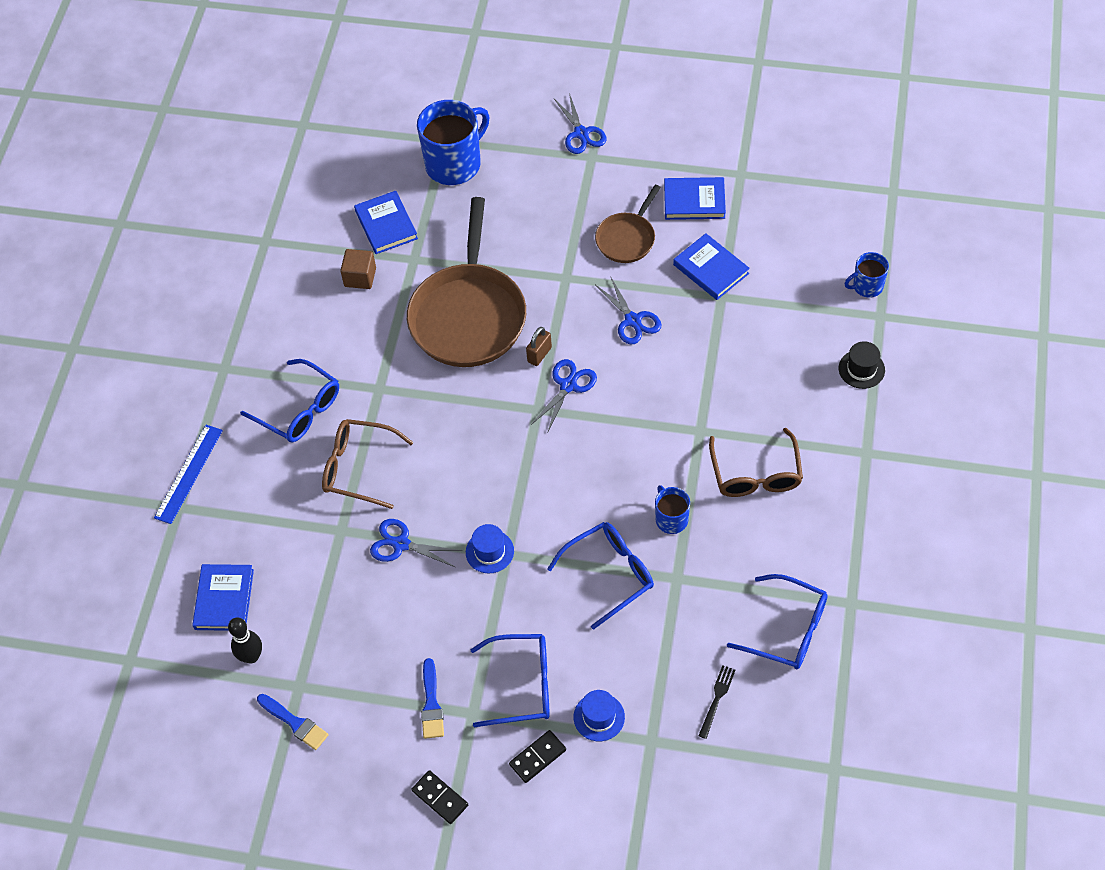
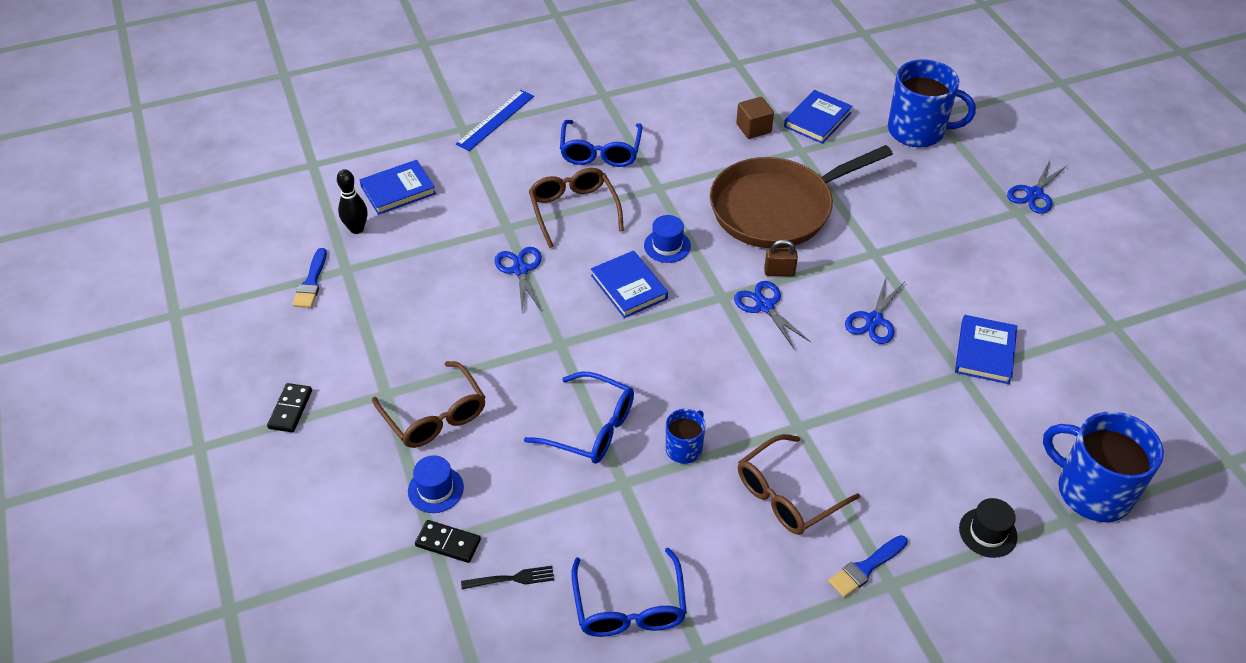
camera: 55 degrees right, 10 degrees down
blue ruler [154,425,223,524] -> blue ruler turned 45 degrees counterclockwise [456,90,534,151]
blue brush [421,658,444,739] -> blue brush moved to [828,535,908,598]
blue hat [466,524,514,573] -> blue hat moved to [644,215,691,263]
blue glasses [471,634,550,727] -> brown glasses [372,361,486,448]
black domino [509,730,566,783] -> black domino moved to [415,520,481,563]
blue scissors [531,359,597,431] -> blue scissors turned 120 degrees counterclockwise [734,281,811,350]
brown pan [595,185,661,263] -> none
blue book [664,177,726,220] -> blue book moved to [591,251,668,318]
blue mug [845,252,889,298] -> blue mug [1043,411,1164,522], size x1.94

